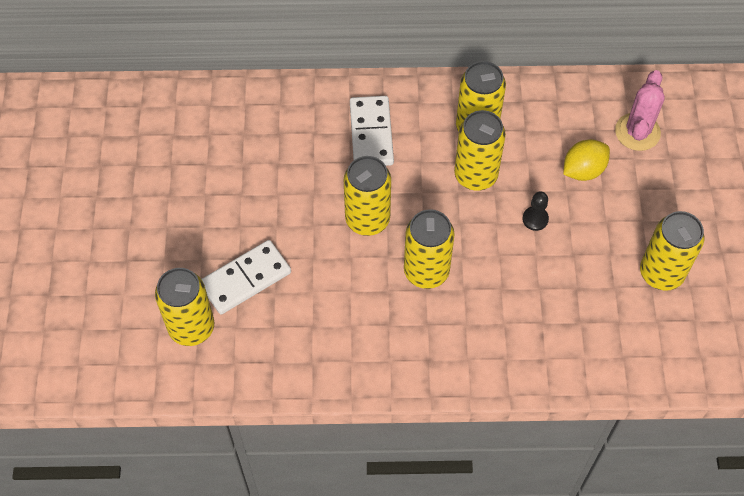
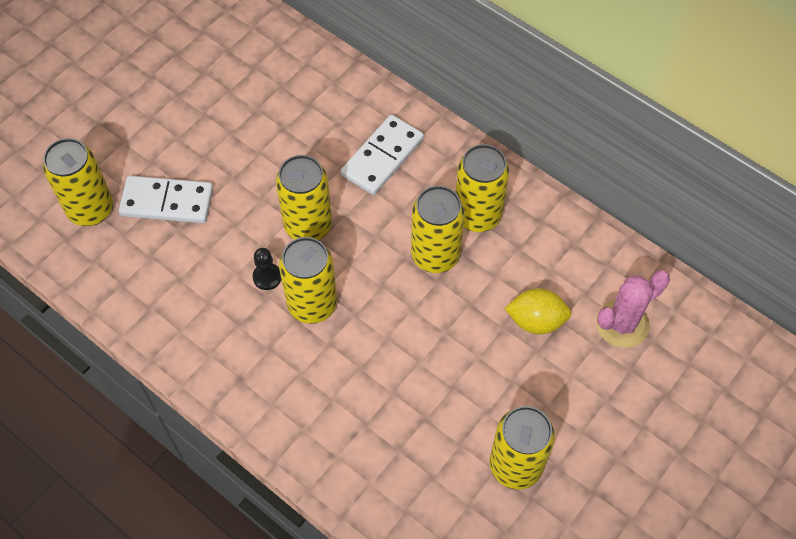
camera: 40 degrees right, 0 degrees up
black pawn [522,192,549,231] -> black pawn moved to [253,248,281,290]

